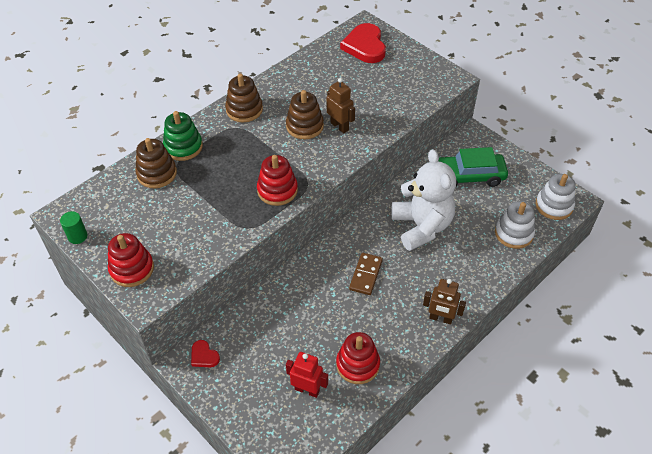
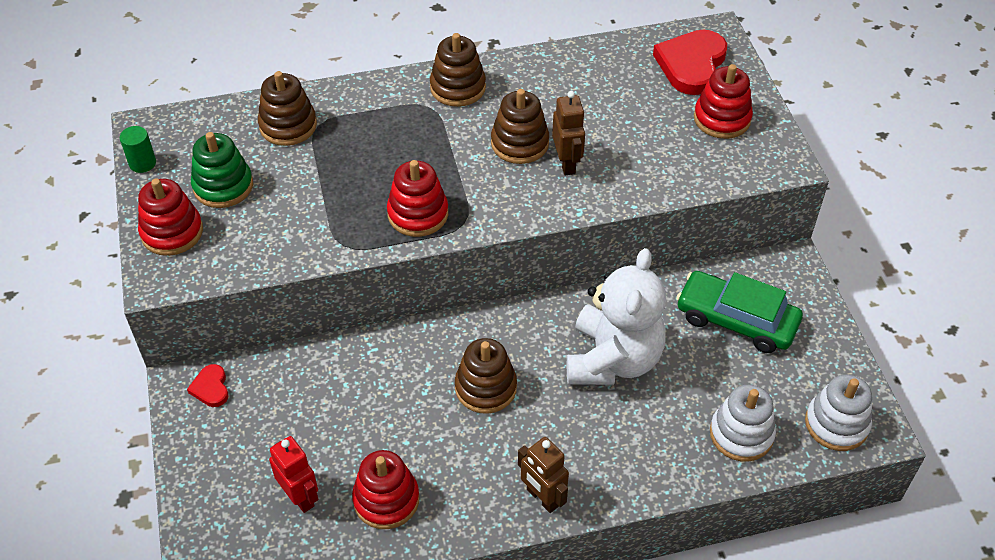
camera: 30 degrees right, 0 degrees up
green stacking toy [163,111,203,161] -> green stacking toy moved to [191,132,253,208]
brown domino [349,253,383,295] -> brown stacking toy [455,338,517,414]
none -> red stacking toy [694,64,753,139]

